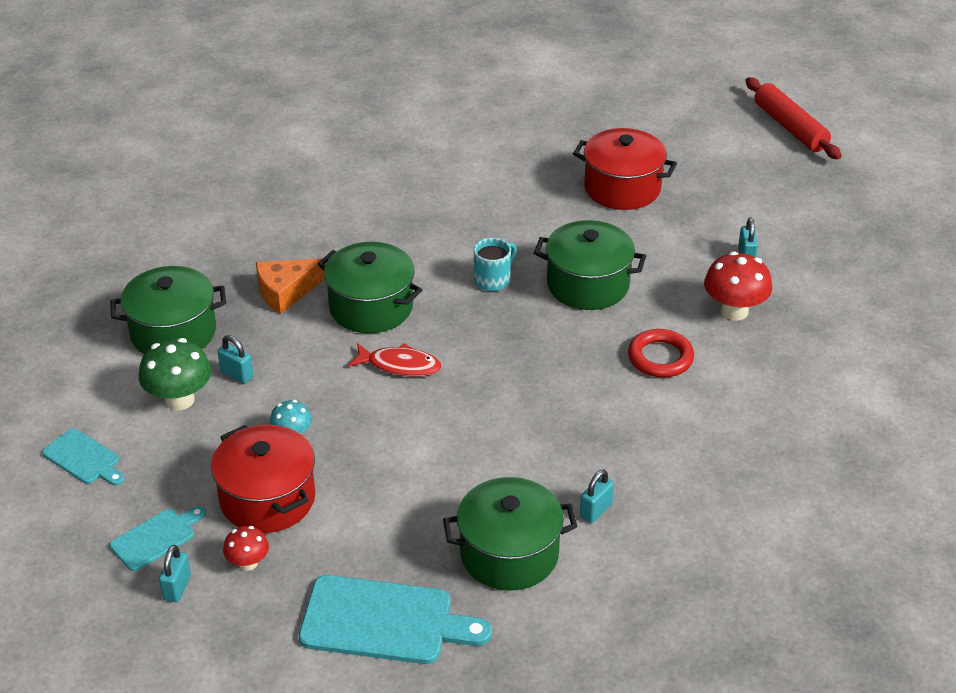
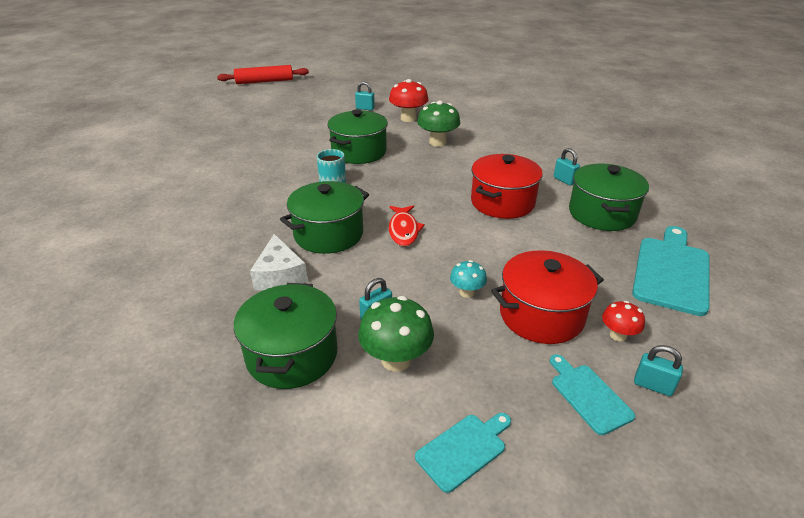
camera: 75 degrees left, 5 degrees down
orange cheese [256,259,325,314] -> white cheese [250,234,308,291]
red fish [348,343,442,377] -> red fish turned 150 degrees clockwise [389,205,425,246]
red pot [573,128,677,210] -> red pot moved to [471,154,543,219]
red ring [628,329,694,378] -> green mushroom [417,101,460,147]

